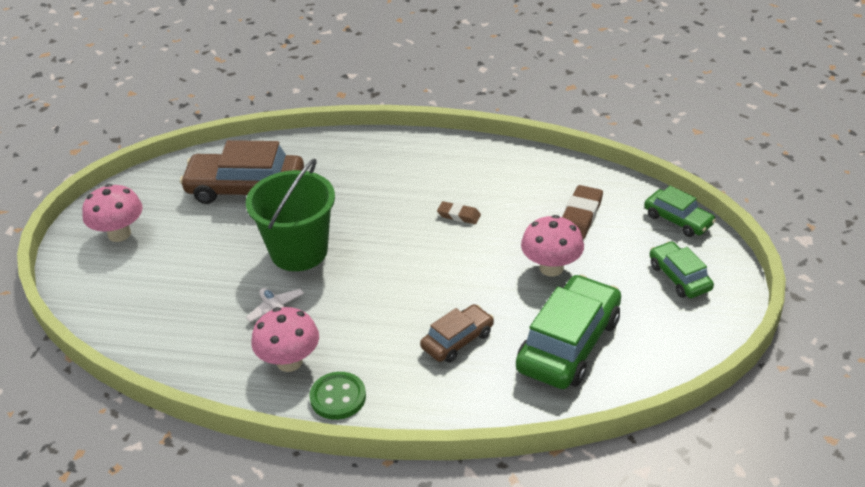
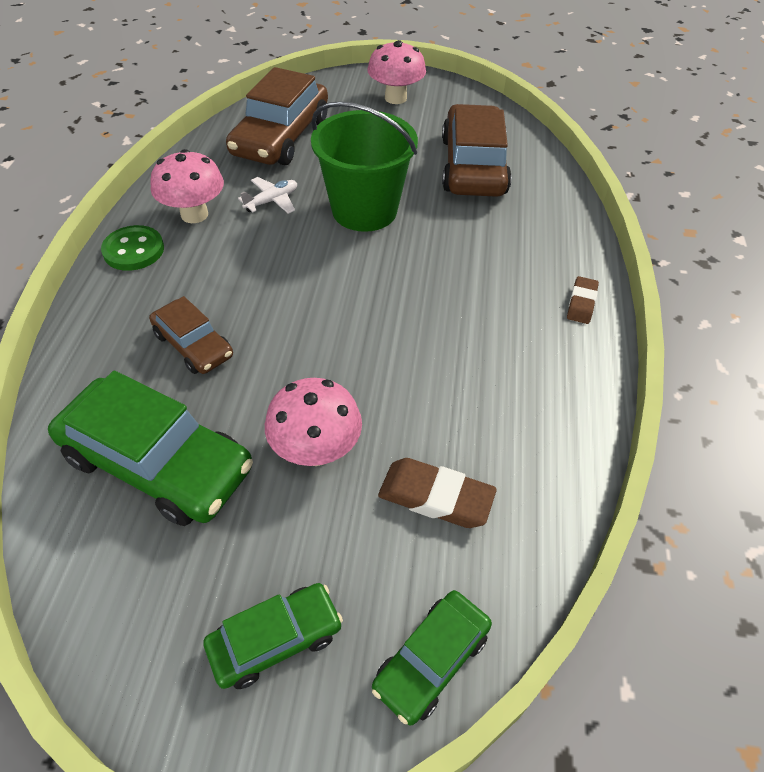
camera: 85 degrees right, 10 degrees up
brown eraser [437,201,481,224] -> brown eraser moved to [567,276,599,324]
none -> brown car [226,67,328,165]

